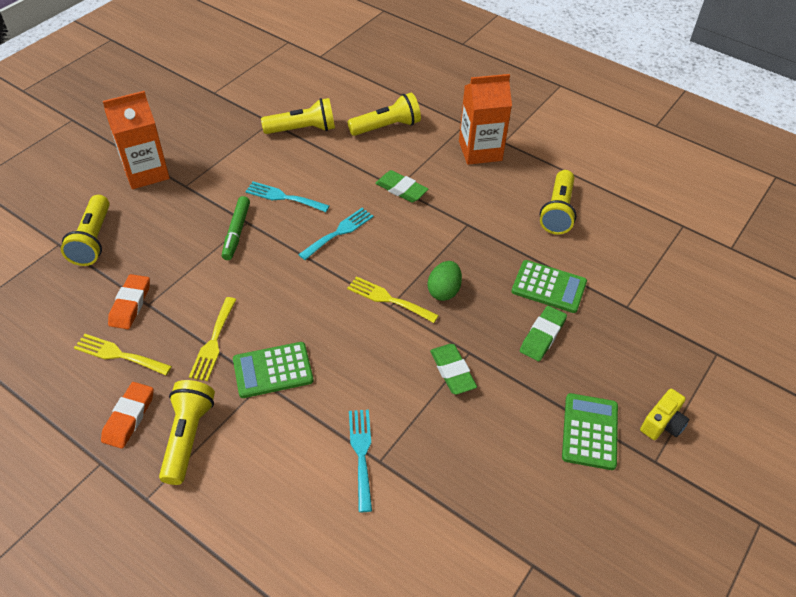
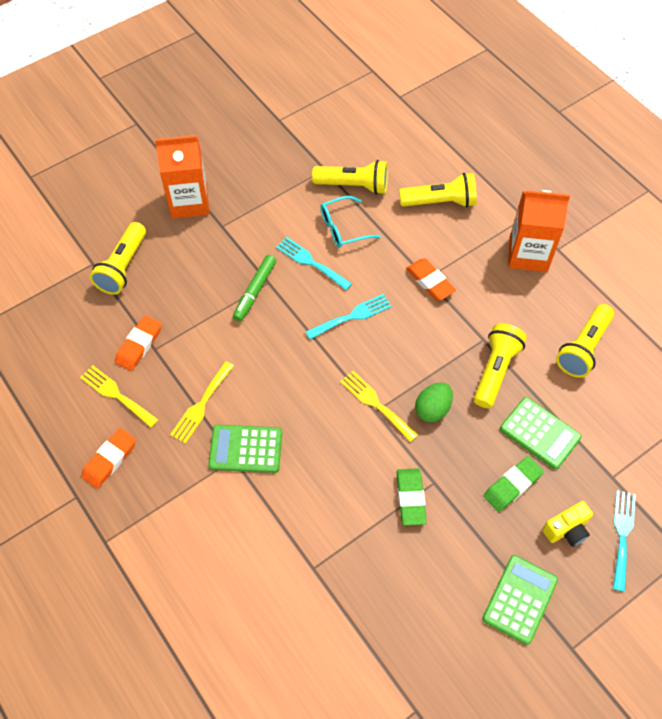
camera: 20 degrees right, 10 degrees up
yellow flashlight [159,380,215,485] -> yellow flashlight moved to [474,323,527,408]
turquoise fork [349,410,372,512] -> turquoise fork moved to [613,490,636,592]
green eraser [375,170,428,202] -> orange eraser [406,258,456,300]
yellow camera [640,389,689,440] -> yellow camera moved to [542,501,593,547]
none -> turquoise glasses [320,196,381,248]

